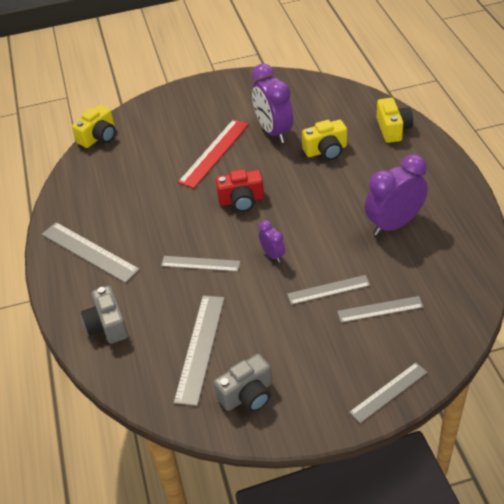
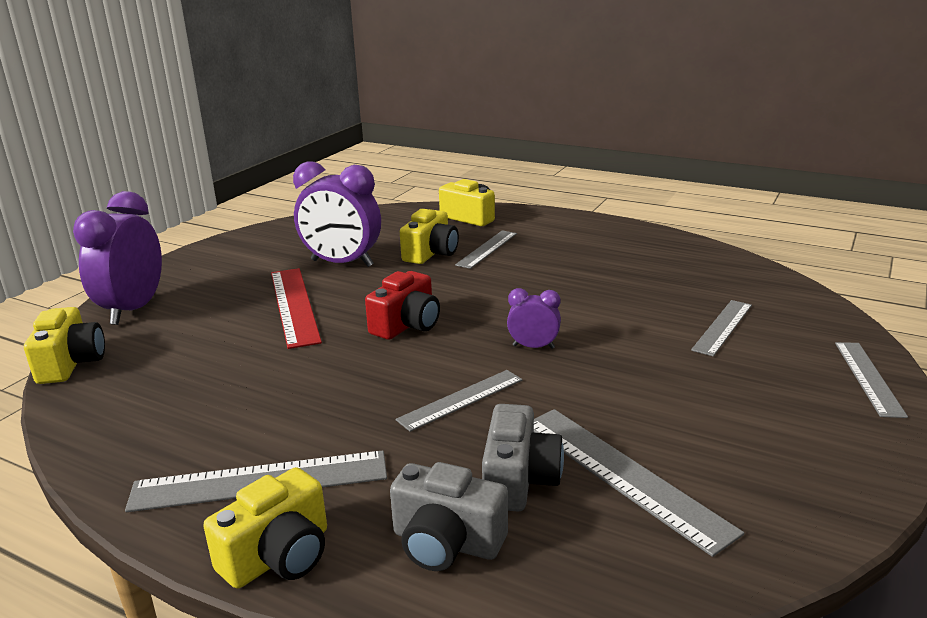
camera: 50 degrees left, 20 degrees down
grey camera [214,354,272,412] -> grey camera moved to [482,404,564,511]
grey ruler [287,275,370,305] -> grey ruler moved to [455,230,517,269]
purple clock [365,154,428,236] -> purple clock moved to [73,191,162,325]
none -> yellow camera [203,467,327,589]

